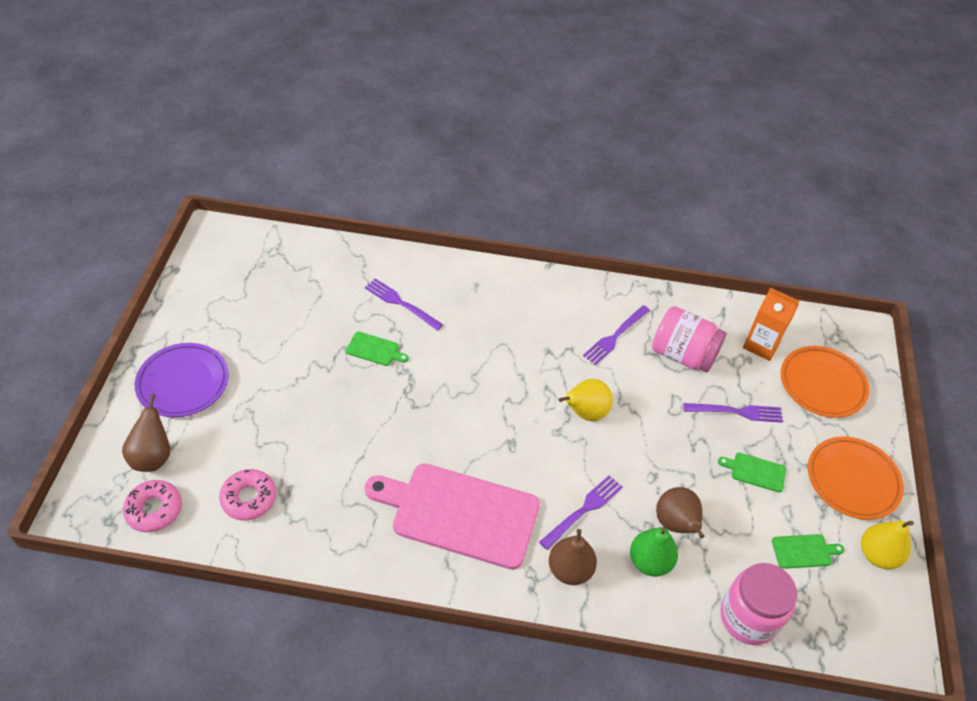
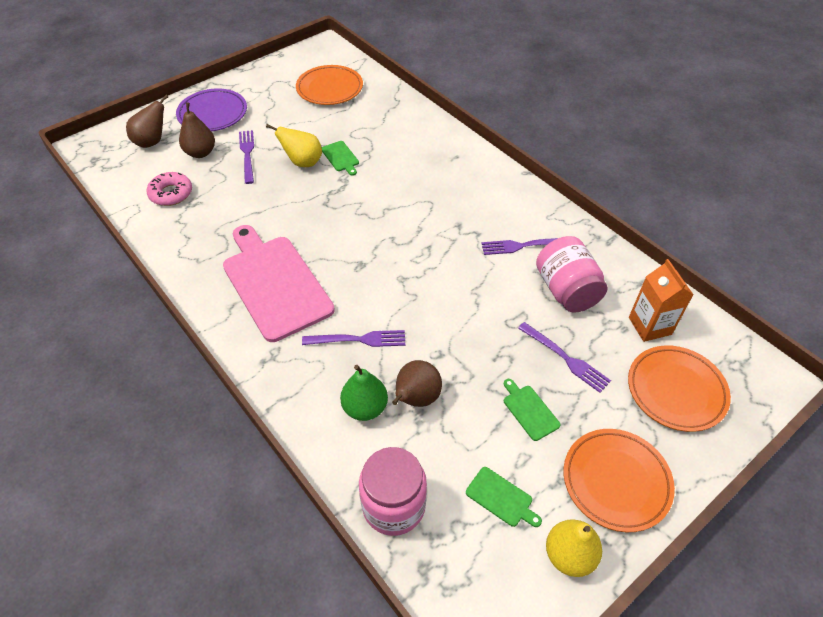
camera: 45 degrees right, 0 degrees up
pink donut [123,480,182,532] -> none
purple fork [365,278,443,331] -> purple fork moved to [239,130,254,184]
brown pear [549,529,597,585] -> brown pear moved to [179,102,215,158]
yellow pear [558,379,613,421] -> yellow pear moved to [266,124,322,167]
none -> orange plate [296,65,363,105]

